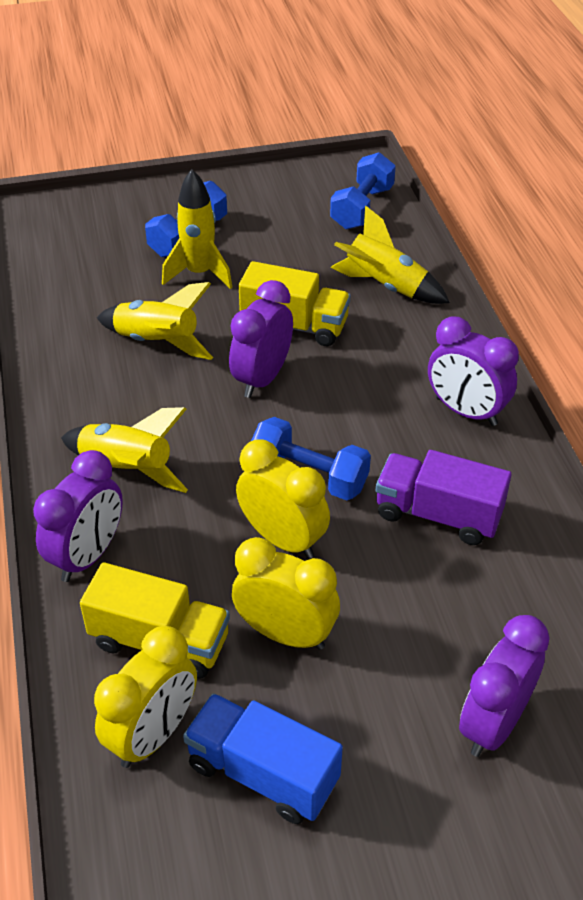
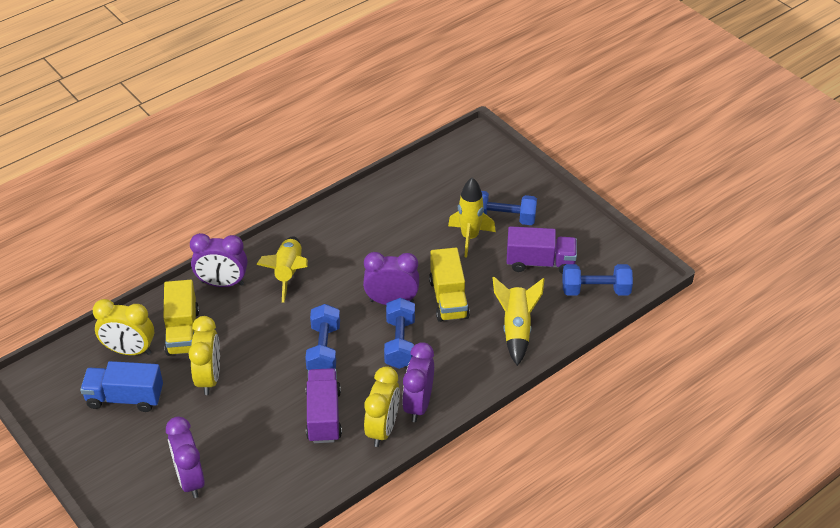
camera: 65 degrees right, 0 degrees up
yellow rocket [97,282,213,360] -> none
blue truck [183,693,343,824] -> blue truck turned 90 degrees counterclockwise [80,361,163,412]
yellow clock [236,440,330,559] -> yellow clock moved to [364,366,400,447]
purple clock [459,615,550,757] -> purple clock turned 120 degrees counterclockwise [166,417,205,498]
none -> blue dumbbell [384,298,415,369]
none -> purple truck [507,226,577,274]

